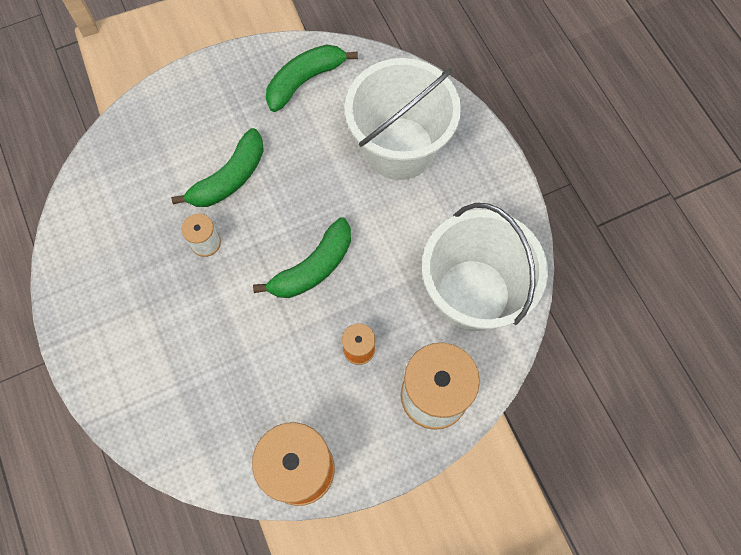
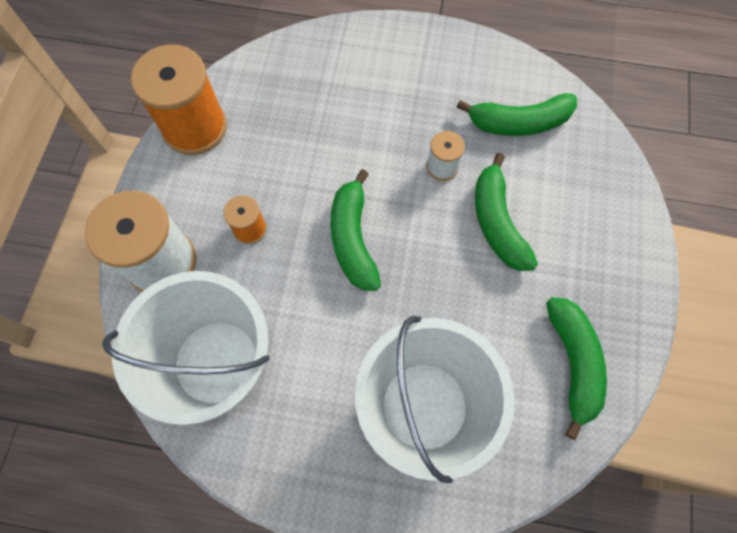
camera: 125 degrees right, 0 degrees up
none -> green banana [457,93,577,136]

